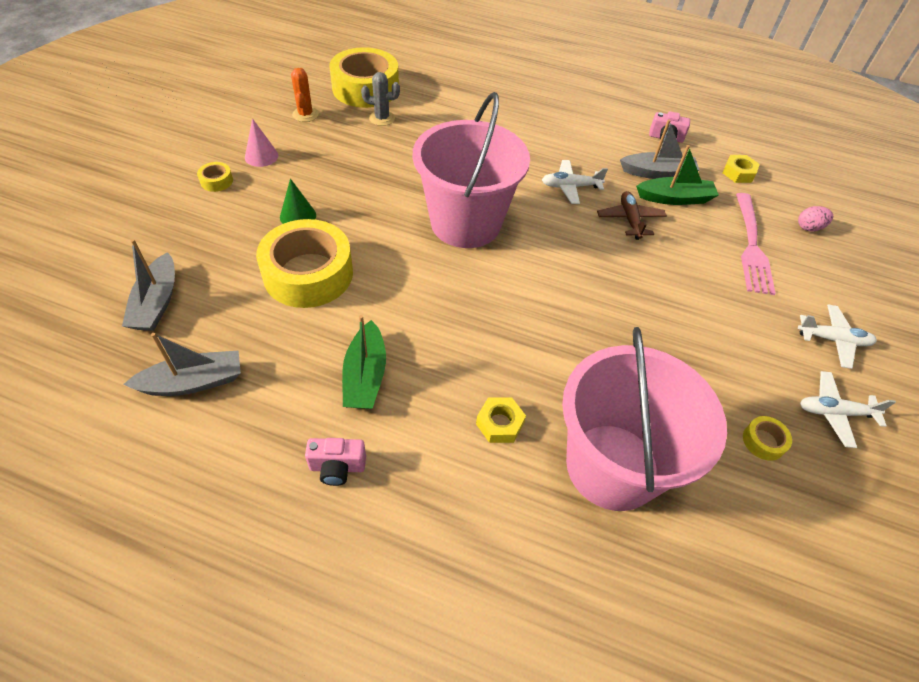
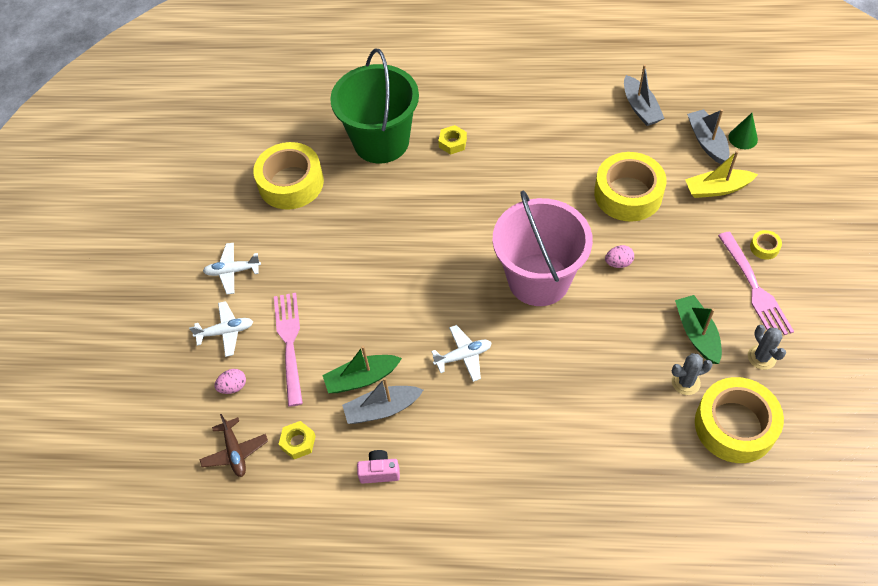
camera: 170 degrees right, 5 degrees up
grey boat [124,333,241,396] -> grey boat turned 75 degrees counterclockwise [624,64,665,126]
pink cone [245,118,278,167] -> pink fork [718,231,794,335]
green cone [280,178,316,224] -> green cone moved to [729,113,758,149]
orange cactus [291,68,319,122] -> grey cactus [748,325,786,370]
pink camera [305,438,366,486] -> none
green boat [342,315,386,409] -> green boat moved to [675,295,722,364]
pink bucket [562,327,727,511] -> green bucket [330,49,419,164]
brown plane [597,191,667,240] -> brown plane moved to [199,414,268,477]
yellow tape [743,416,792,461] -> yellow tape [253,142,324,209], size x2.50
white plane [800,371,896,448] -> white plane moved to [189,301,253,357]
none -> pink egg [605,245,634,268]
none -> yellow boat [685,151,758,198]

